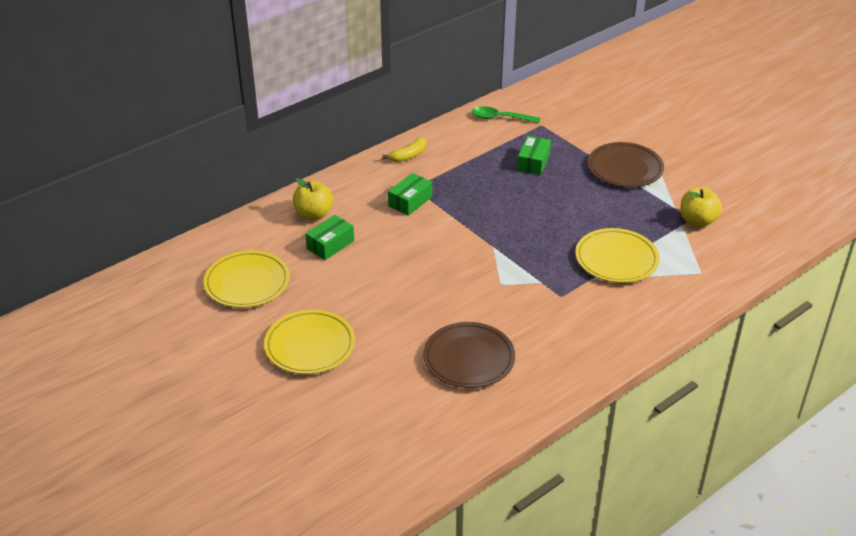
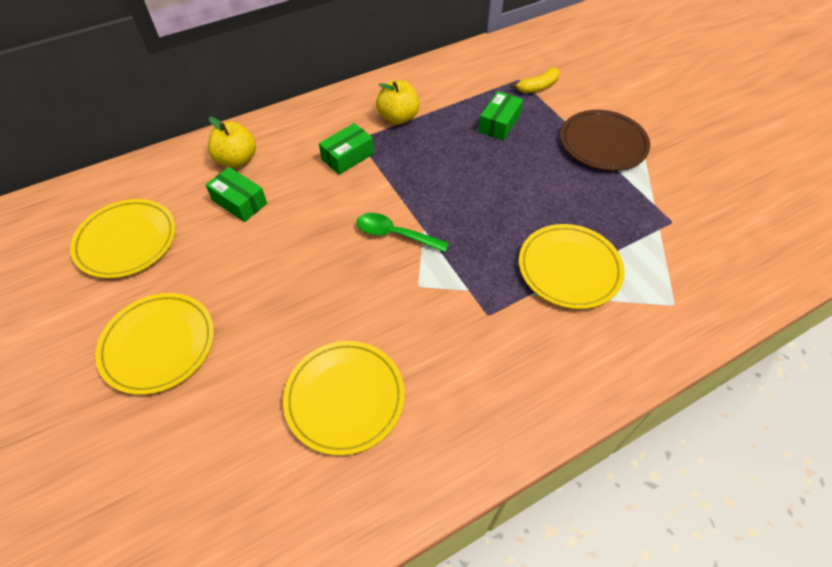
camera: 10 degrees right, 15 degrees up
green box [305,215,354,260] -> green box turned 75 degrees clockwise [206,167,267,222]
yellow banana [382,137,426,162] -> yellow banana moved to [510,67,560,93]
brown plate [423,322,515,388] -> yellow plate [283,341,405,456]
green spoon [472,106,540,123] -> green spoon moved to [357,213,449,252]
yellow apple [681,187,722,227] -> yellow apple moved to [376,80,420,125]

